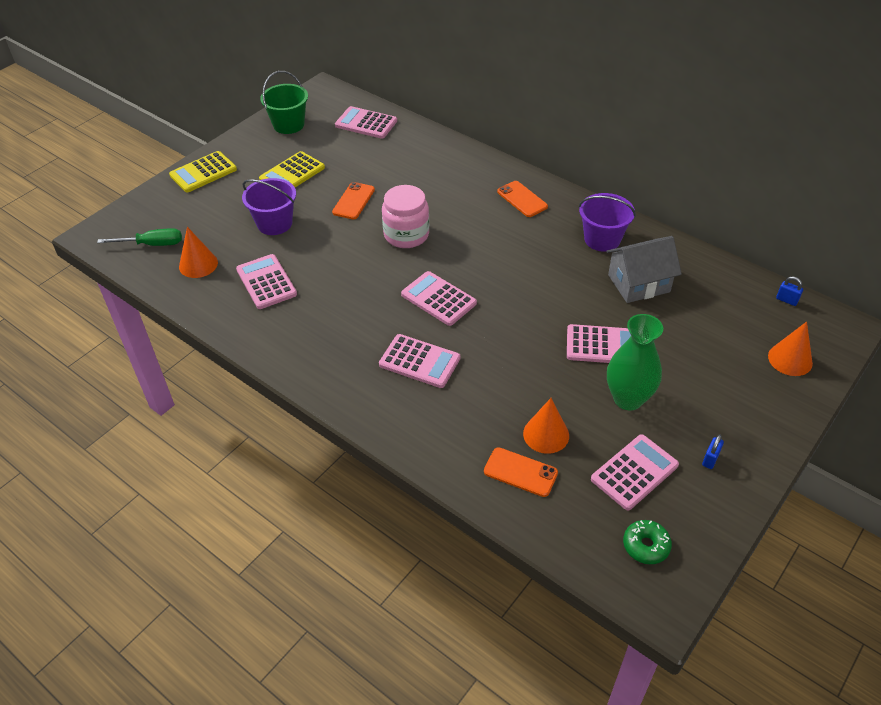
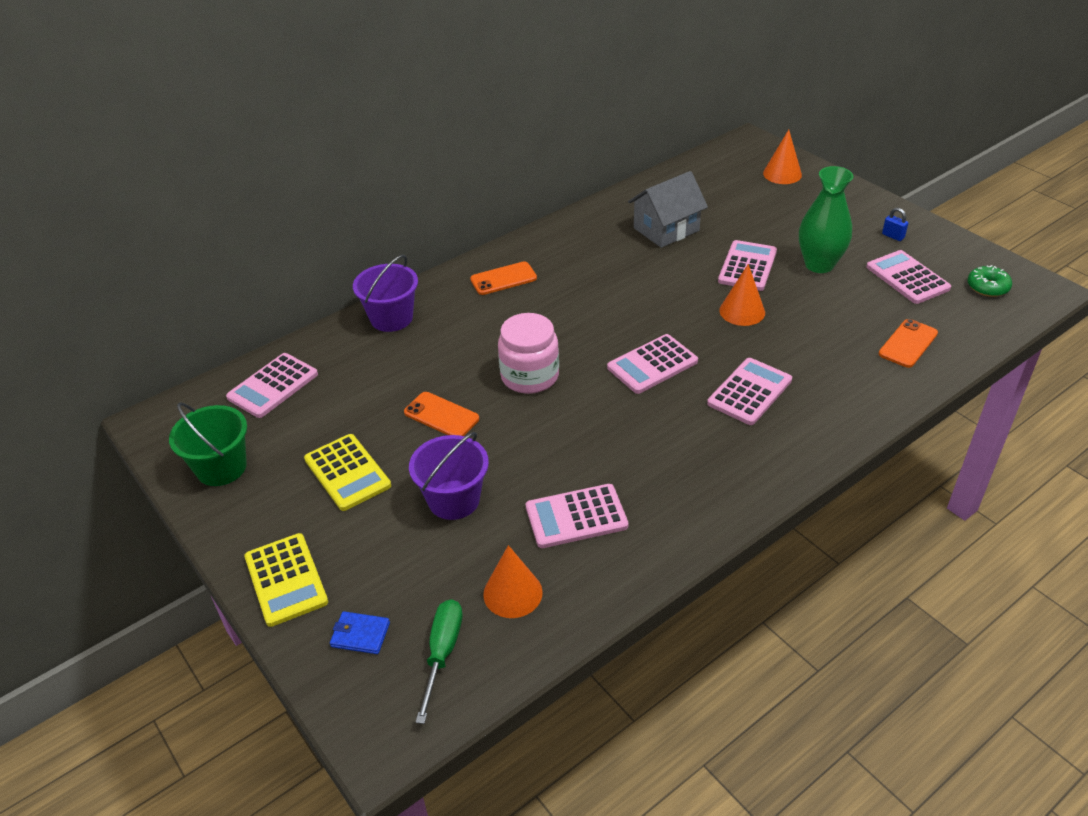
camera: 75 degrees left, 5 degrees down
orange cone [523,398,569,454] -> orange cone moved to [719,264,765,326]
purple bucket [579,193,636,252] -> purple bucket moved to [353,255,418,332]
grey house [606,236,682,303] -> grey house turned 60 degrees clockwise [628,171,708,248]
blue padlock [776,276,803,306] -> none
none -> blue wallet [330,611,390,654]

